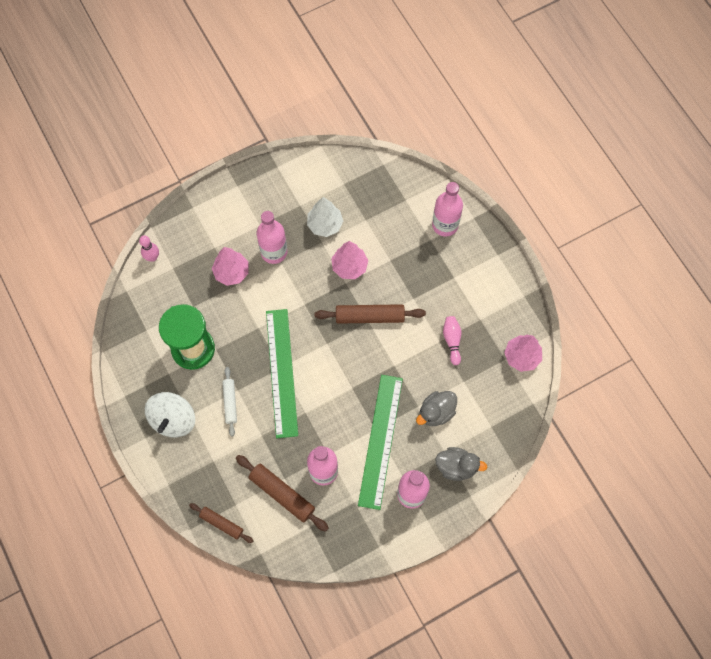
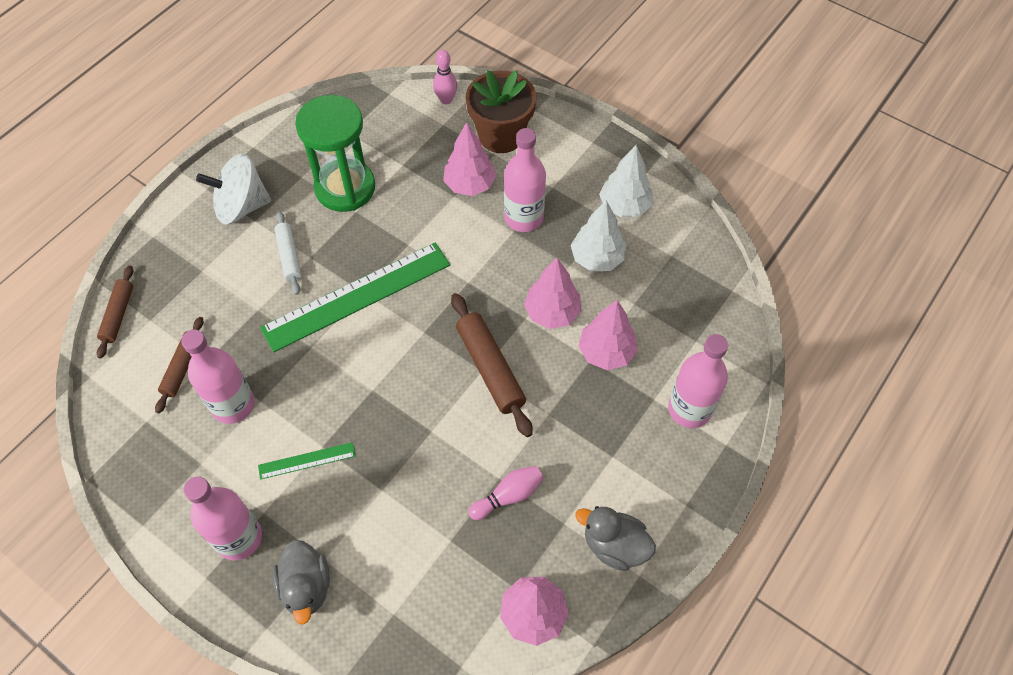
camera: 65 degrees right, 10 degrees down
white rolling pin [222,367,237,437] -> white rolling pin turned 75 degrees counterclockwise [274,211,302,295]
brown rolling pin [236,455,329,532] -> brown rolling pin [155,317,203,413], size x0.63
green ruler [358,375,403,510] -> green ruler [258,442,356,480], size x0.44
grey duck [416,391,457,426] -> grey duck moved to [575,506,656,571]
none -> brown flower pot [466,70,537,153]
none -> pink tree [579,300,638,370]
none -> white tree [599,145,653,218]

